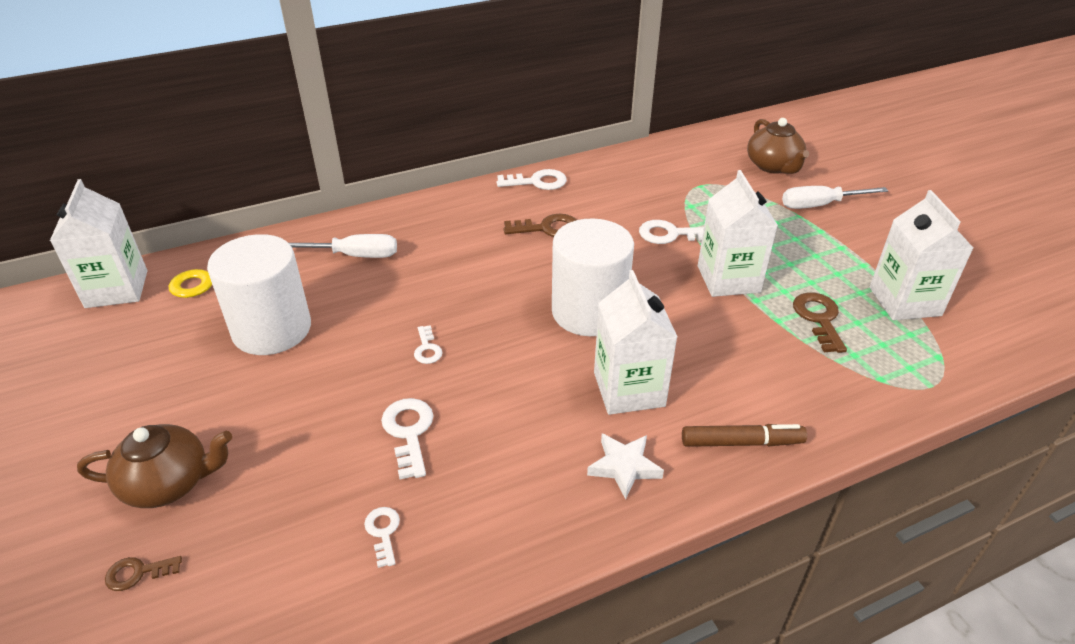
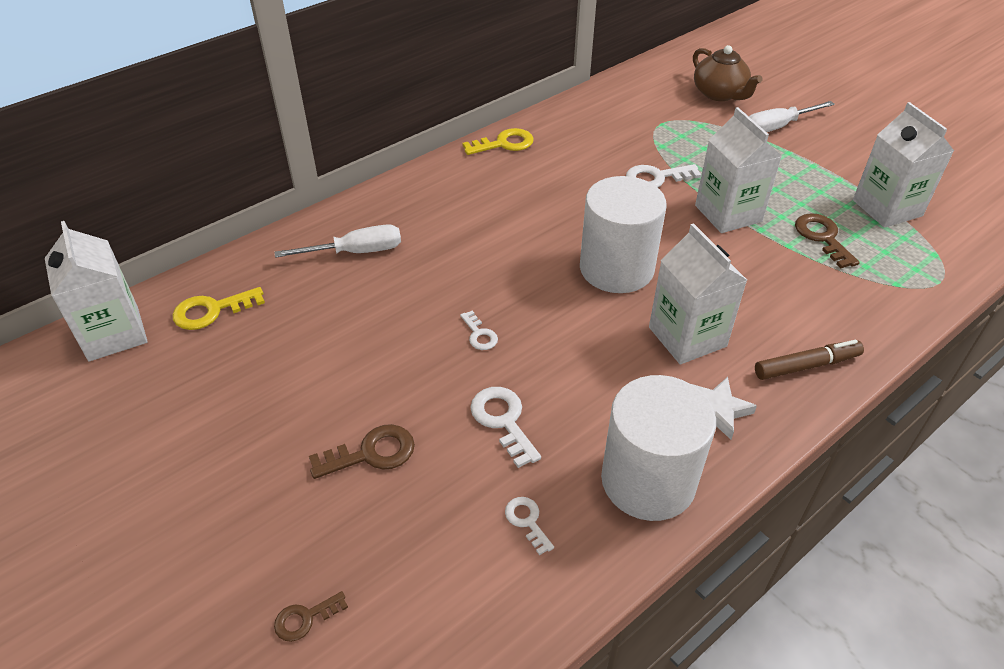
camera: 15 degrees left, 5 degrees up
brown teapot [77,424,232,508] -> none
white cylinder [207,234,311,355] -> white cylinder moved to [601,375,716,521]
white key [497,169,567,190] -> yellow key [462,128,534,155]
brown key [504,214,577,237] -> brown key moved to [309,424,415,479]

